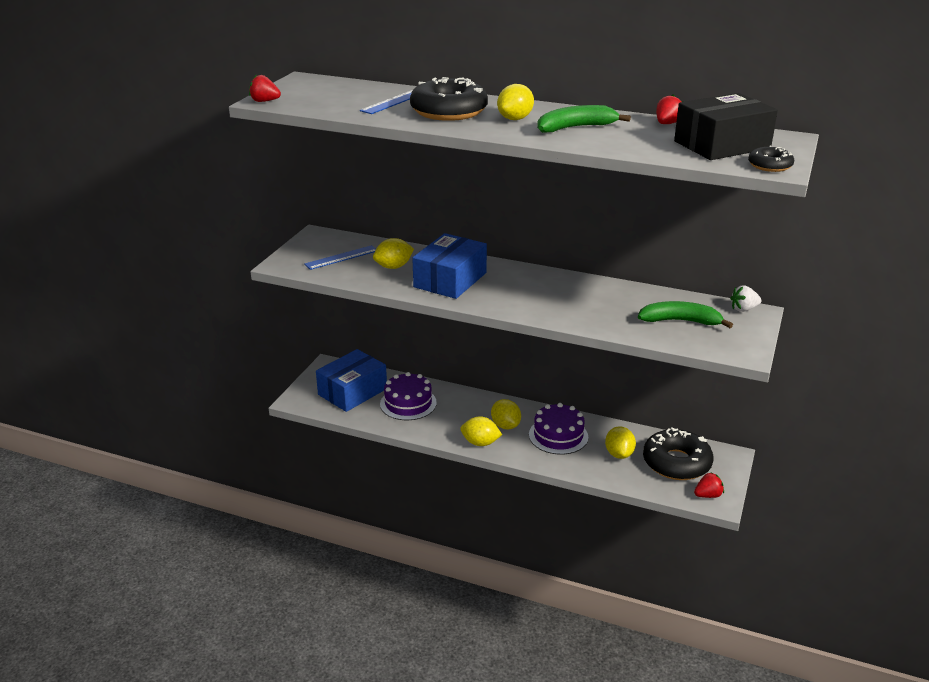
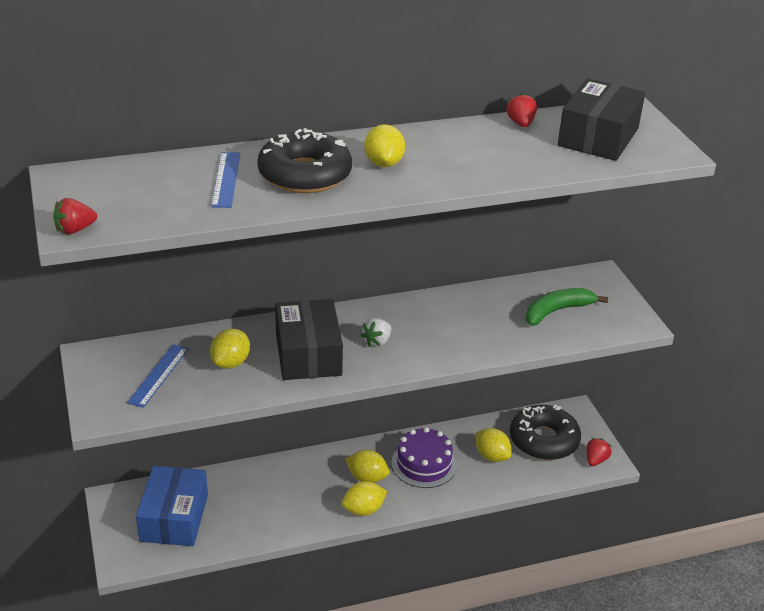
camera: 40 degrees left, 5 degrees up
purple cake [380,372,437,420] -> none
blue box [412,233,487,299] -> black box [275,299,343,380]
green banana [537,105,631,133] -> none
white strawberry [730,285,762,312] -> white strawberry moved to [361,318,391,347]
black donut [748,145,794,172] -> none

